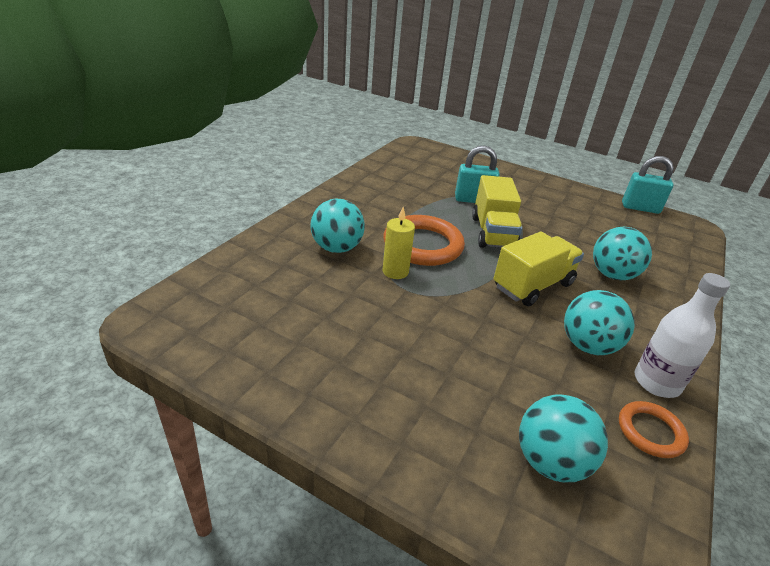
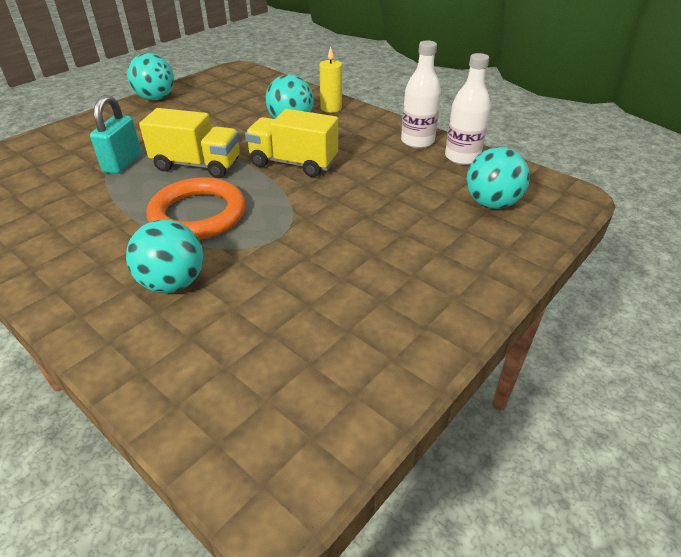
camera: 75 degrees left, 5 degrees up
yellow candle [382,207,415,279] -> yellow candle moved to [319,46,342,113]
yellow truck [494,232,584,306] -> yellow truck turned 45 degrees counterclockwise [245,109,338,177]
turquoise ball [564,290,635,355] -> turquoise ball moved to [127,53,174,100]
orange ring [619,401,689,458] -> white bottle [445,53,491,165]
turquoise padlock [622,156,674,214] -> none

